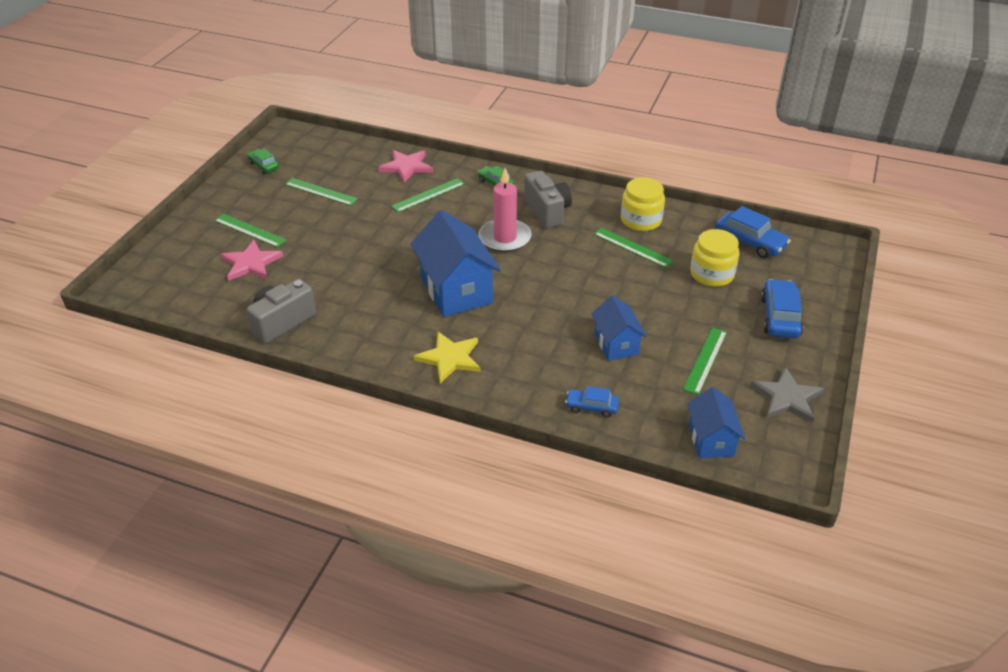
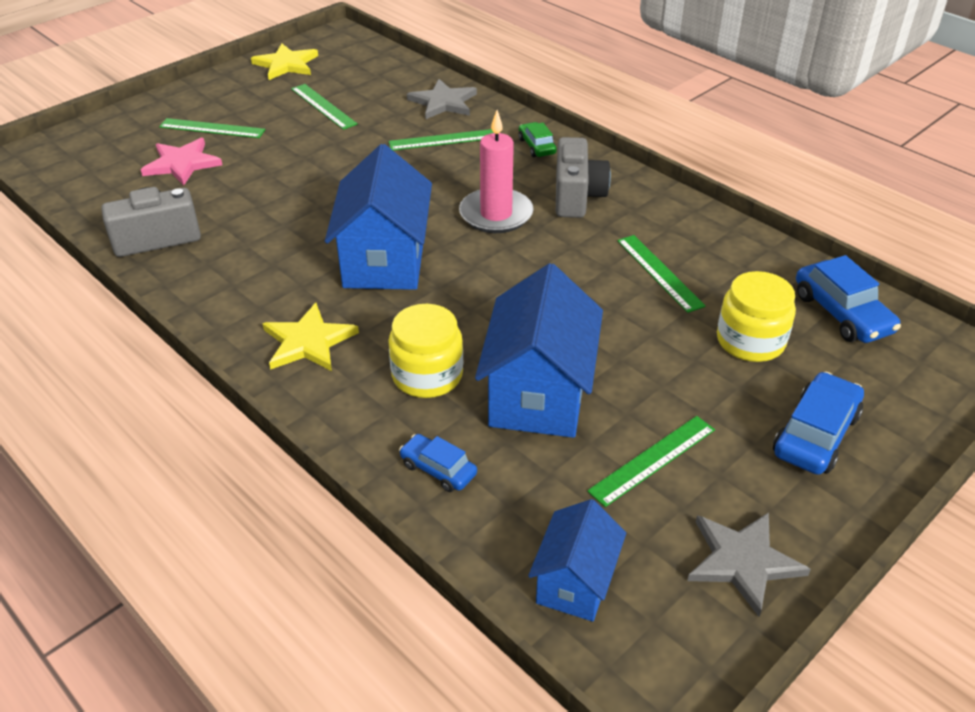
camera: 25 degrees right, 0 degrees up
green ruler [214,214,287,247] -> green ruler turned 45 degrees counterclockwise [159,118,266,138]
green car [247,149,279,174] -> yellow star [251,43,318,80]
pink star [379,150,433,183] -> grey star [407,79,477,120]
blue house [591,295,646,361] -> blue house [475,263,603,438], size x1.72
yellow jar [621,177,665,231] -> yellow jar moved to [388,304,463,398]

